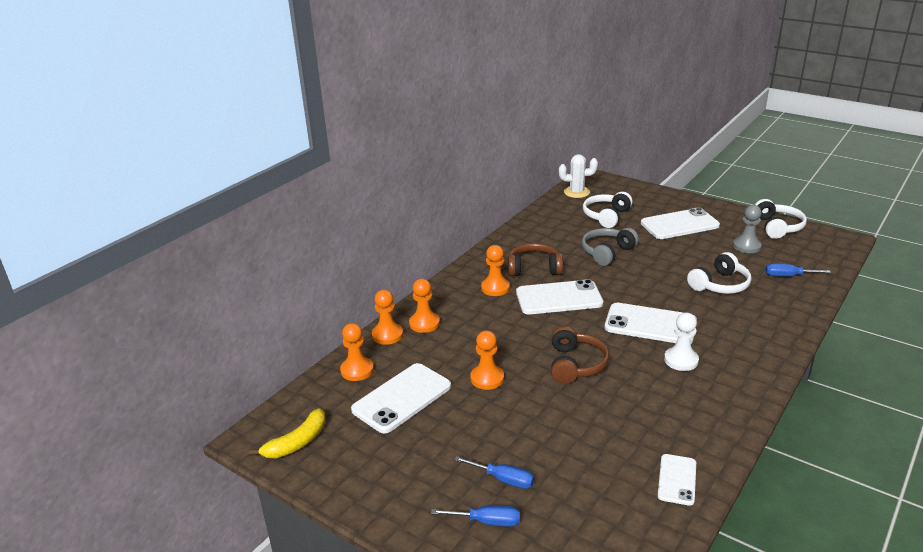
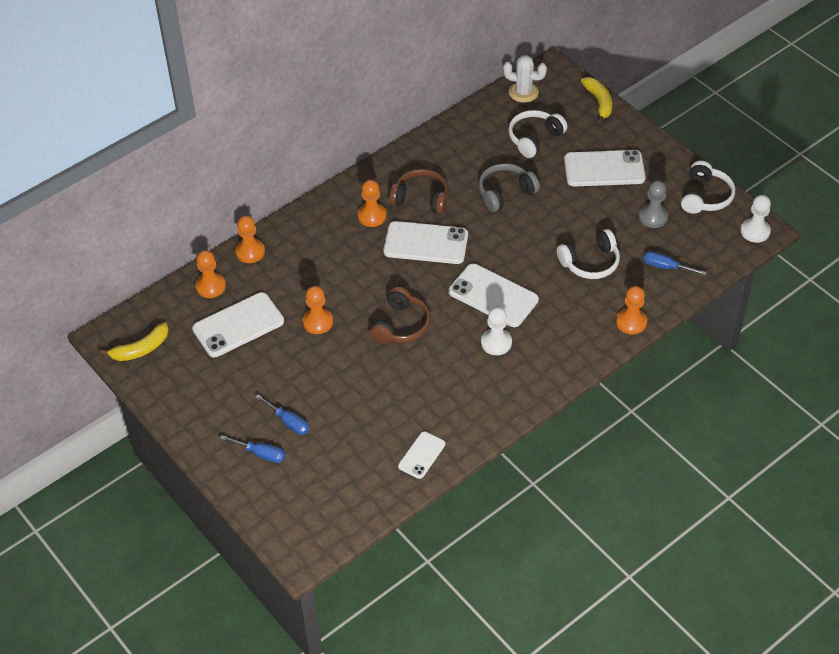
camera: 15 degrees right, 20 degrees up
orange pawn [409,279,440,333] -> orange pawn moved to [616,286,647,334]
none -> yellow banana [581,77,612,124]
none -> white pawn [741,195,771,243]

